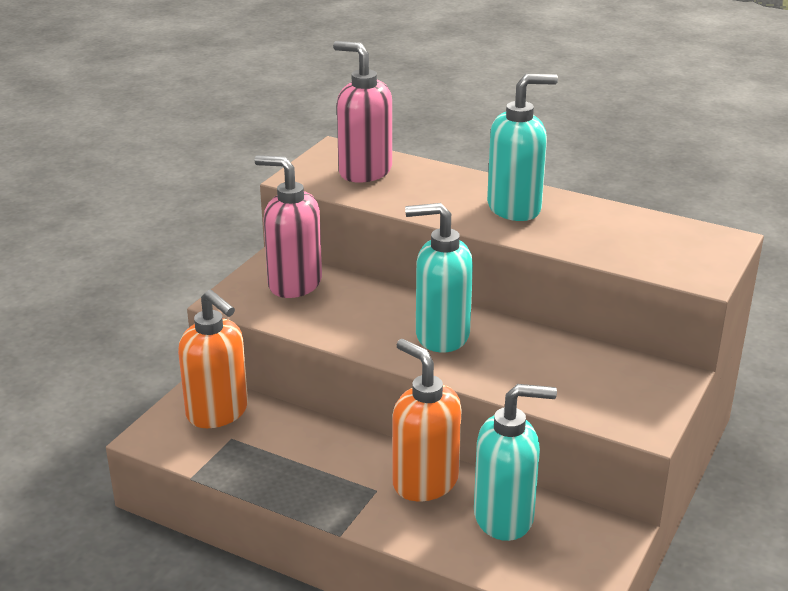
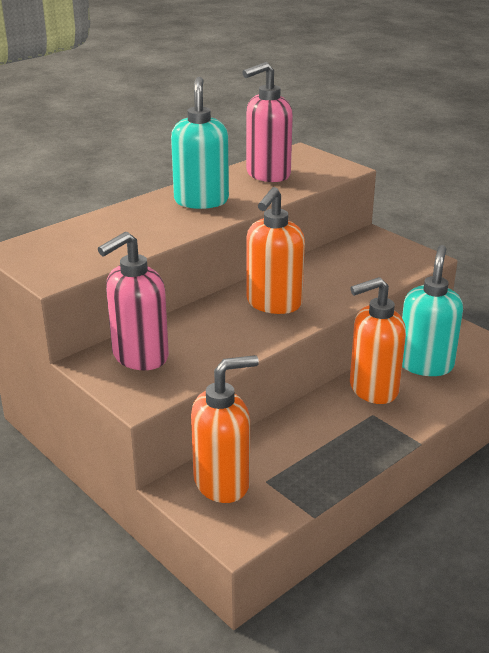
camera: 70 degrees left, 0 degrees up
pink soap dispenser [333,41,392,183] -> pink soap dispenser moved to [242,62,293,182]
turquoise soap dispenser [405,203,473,353] -> orange soap dispenser [246,187,305,314]

